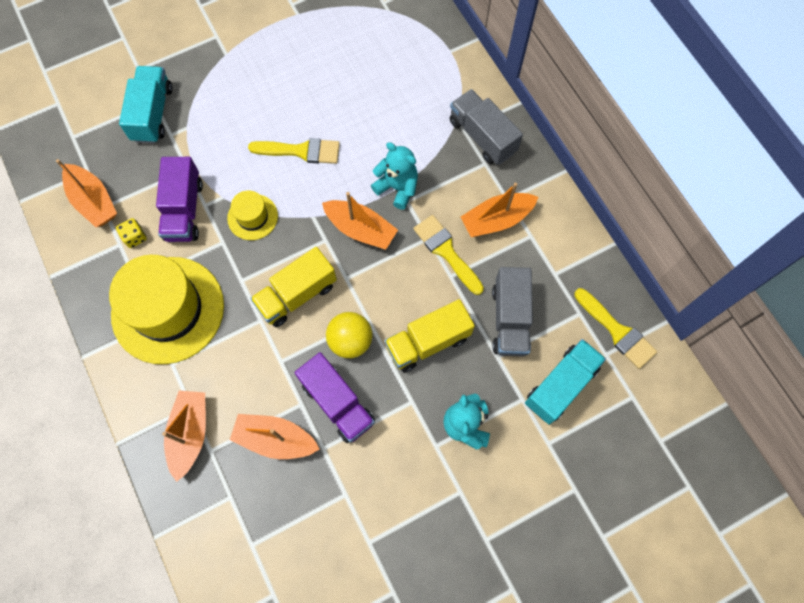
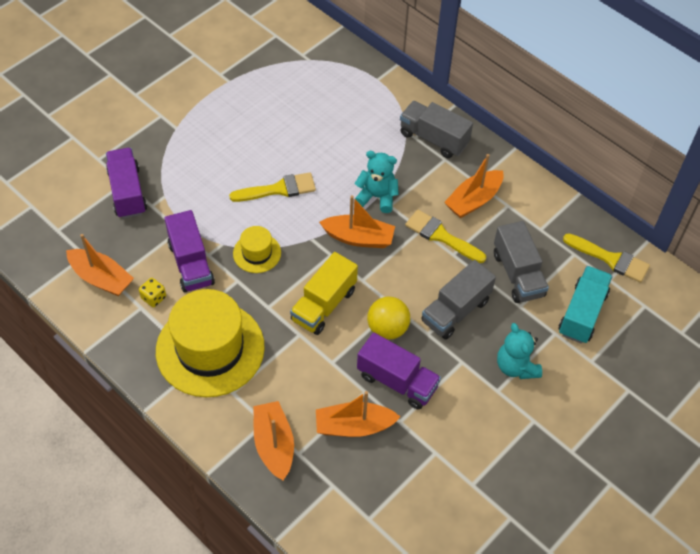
camera: 20 degrees left, 15 degrees down
turquoise truck [119,66,172,143] -> purple truck [106,148,147,219]
yellow truck [385,299,475,372] -> grey truck [421,260,496,339]

